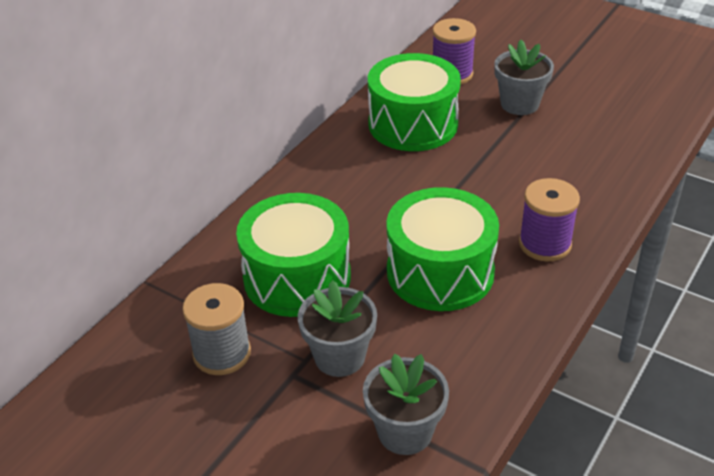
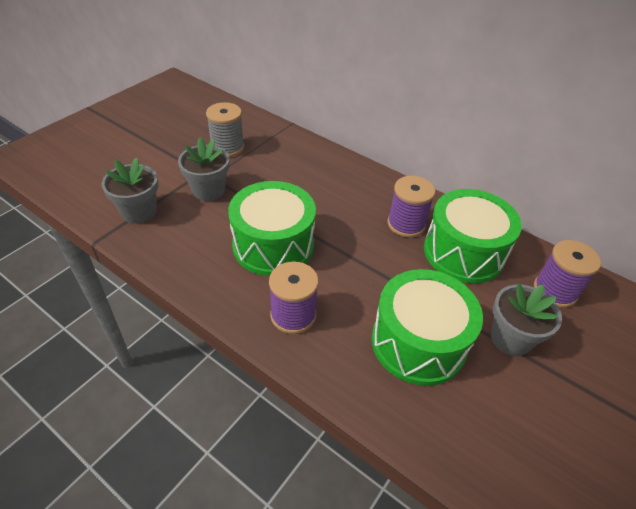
camera: 90 degrees right, 5 degrees up
green drum [236,193,351,317] -> green drum moved to [372,269,483,386]
none -> purple spool [388,176,436,238]

